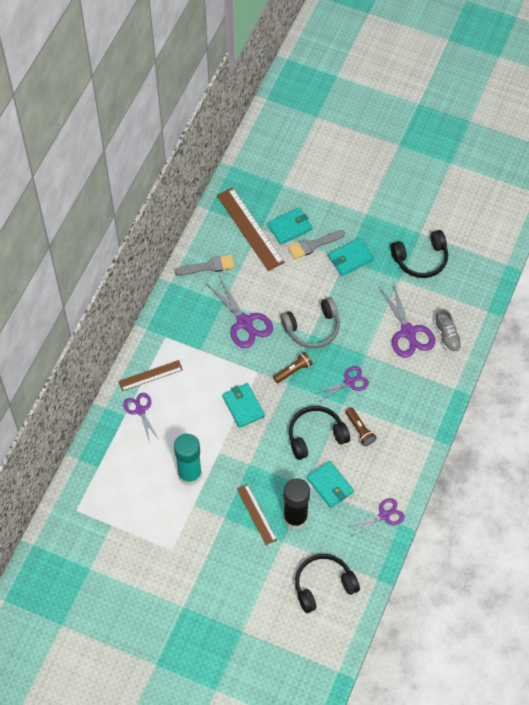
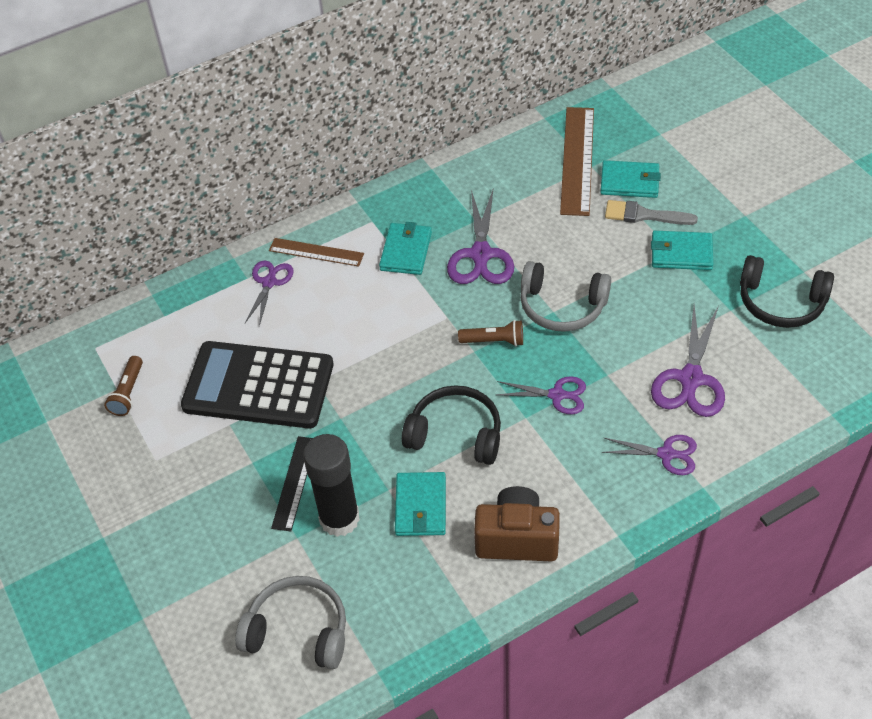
camera: 40 degrees right, 10 degrees down
turquoise glue stick [174,434,202,486] -> black calculator [181,341,334,428]
grey brush [175,254,235,275] -> none
turquoise wallet [222,383,265,428] -> turquoise wallet moved to [379,222,432,275]
brown ruler [237,484,277,545] -> black ruler [271,436,313,532]
black headphones [295,554,360,613] -> grey headphones [235,576,346,669]
brown flashlight [346,407,376,446] -> brown flashlight moved to [104,356,143,416]
purple scissors [348,498,404,536] -> purple scissors moved to [602,435,697,475]
grey shoe [434,309,462,353] -> none
none -> brown camera [474,486,560,562]

